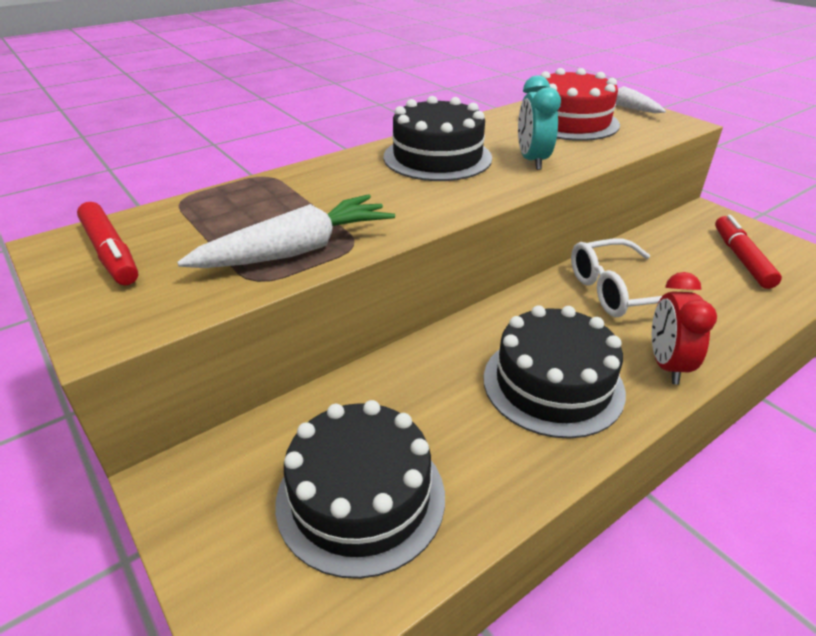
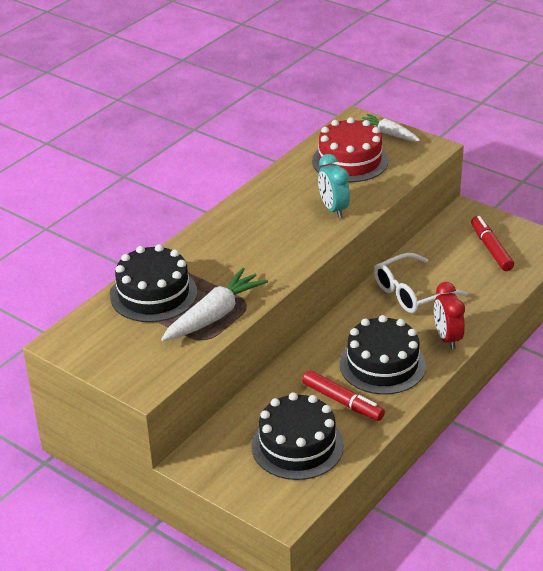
camera: 15 degrees left, 0 degrees up
red marker [77,202,138,285] -> red marker moved to [302,370,385,421]
black cake [384,96,492,181] -> black cake moved to [110,244,197,322]

